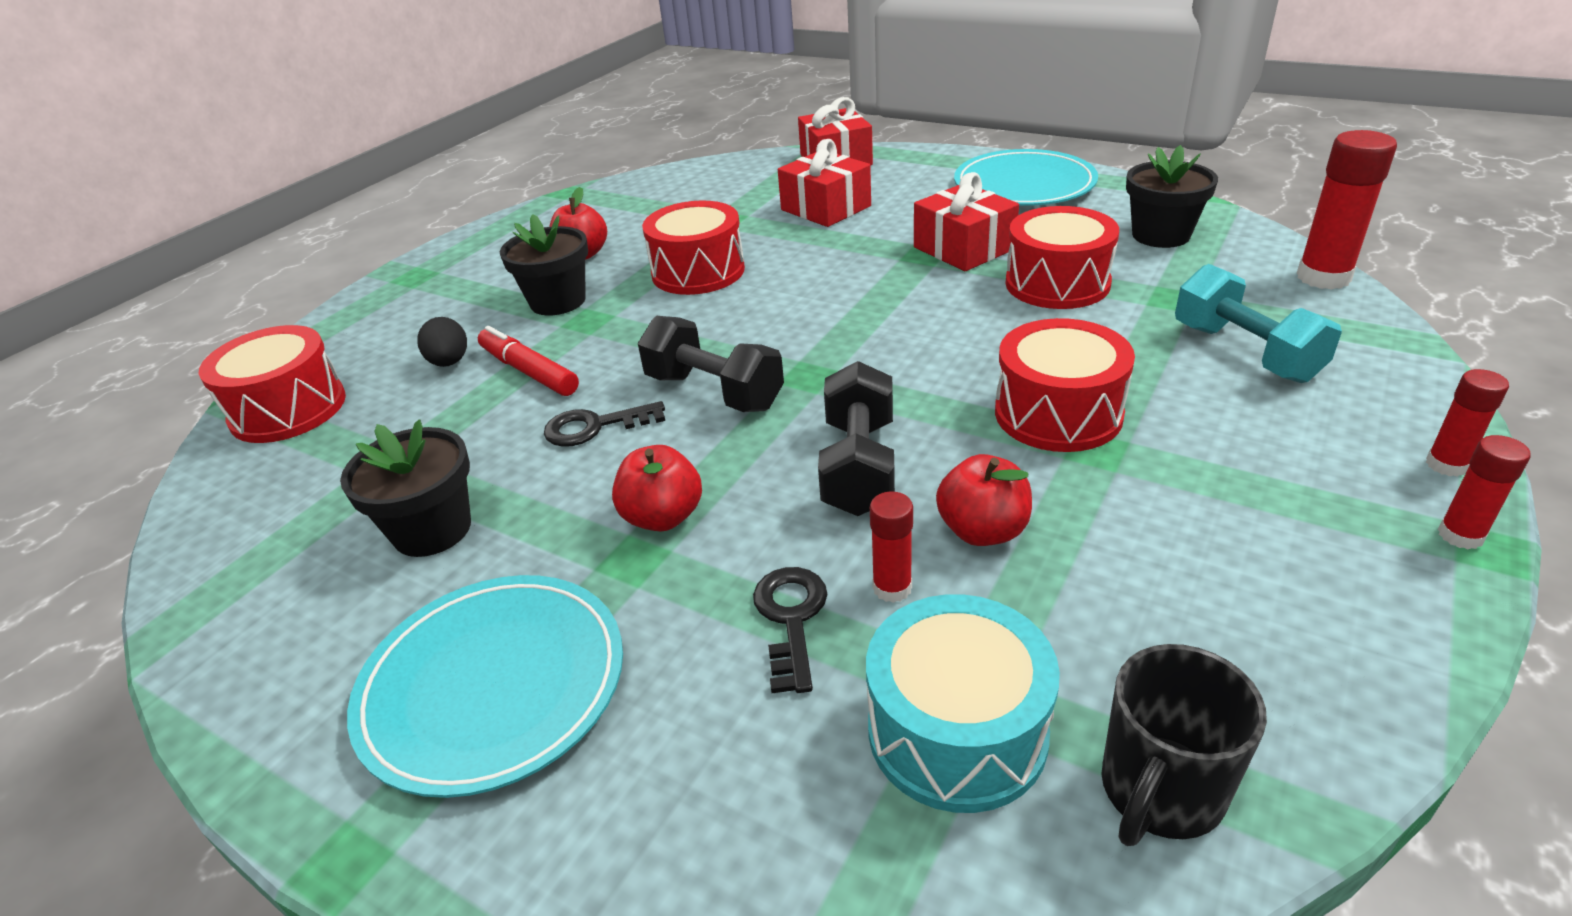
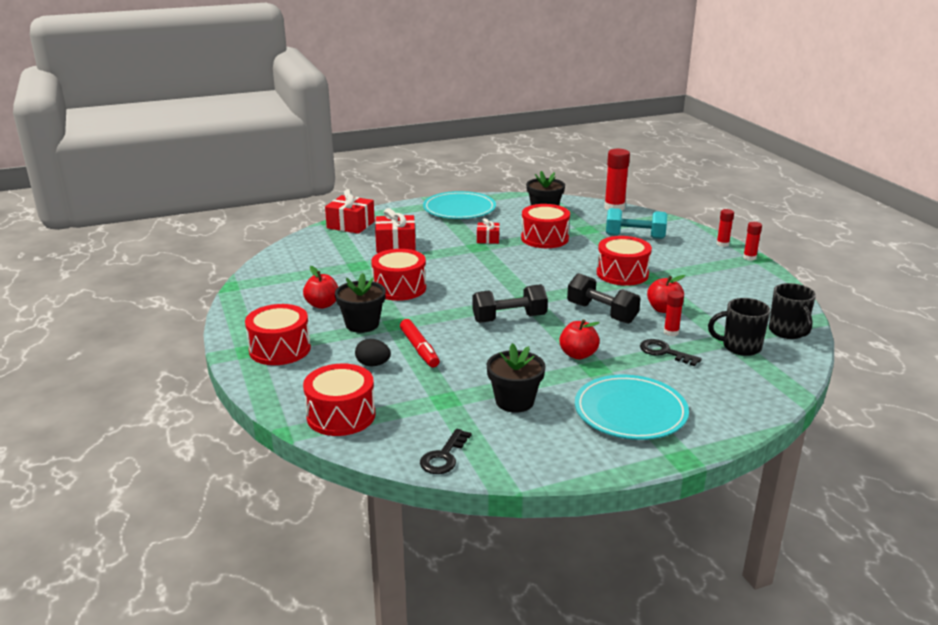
camera: 55 degrees left, 10 degrees down
red marker [478,326,579,396] -> red marker turned 105 degrees counterclockwise [400,319,440,367]
black key [544,401,665,447] -> black key moved to [420,429,471,474]
turquoise drum [866,594,1060,813] -> black mug [708,298,771,356]
red gift [914,172,1019,271] -> red gift [477,218,500,244], size x0.58
none -> red drum [245,304,311,365]

